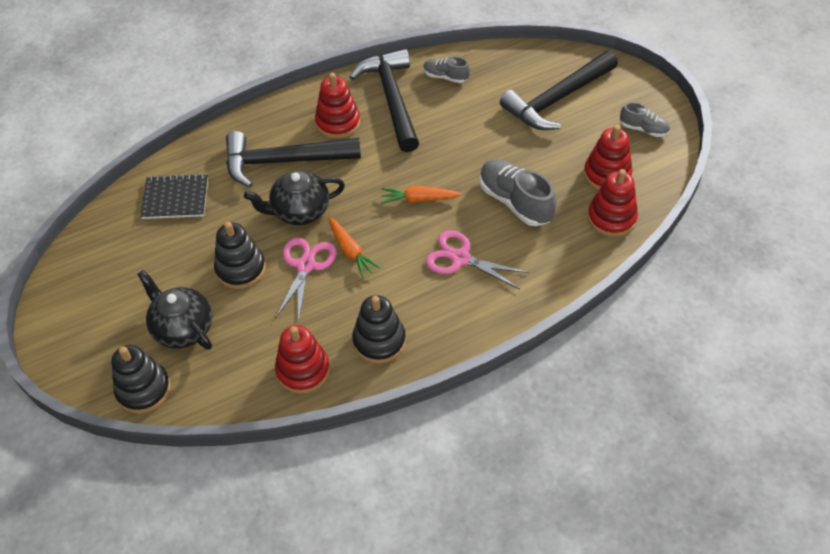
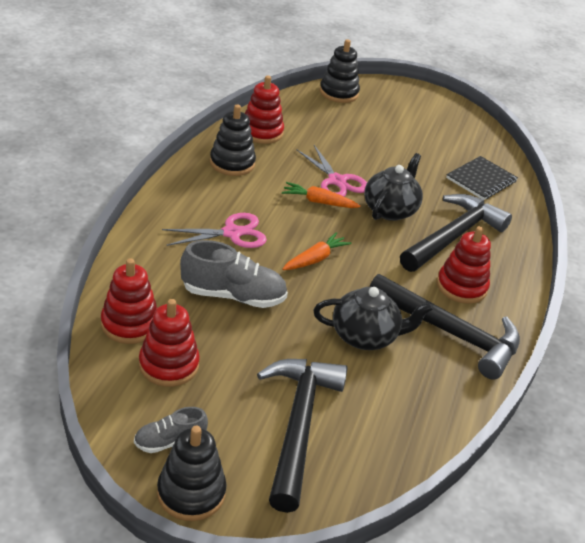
camera: 130 degrees right, 15 degrees down
black teapot [137,270,213,350] -> black teapot moved to [313,287,433,350]
black stacking toy [214,222,266,289] -> black stacking toy moved to [157,426,227,521]
grey shoe [423,56,470,83] -> none

